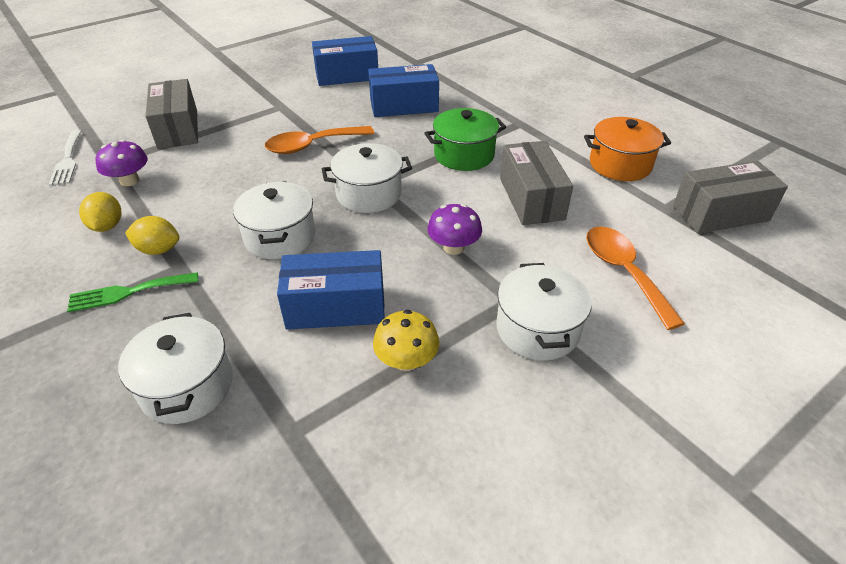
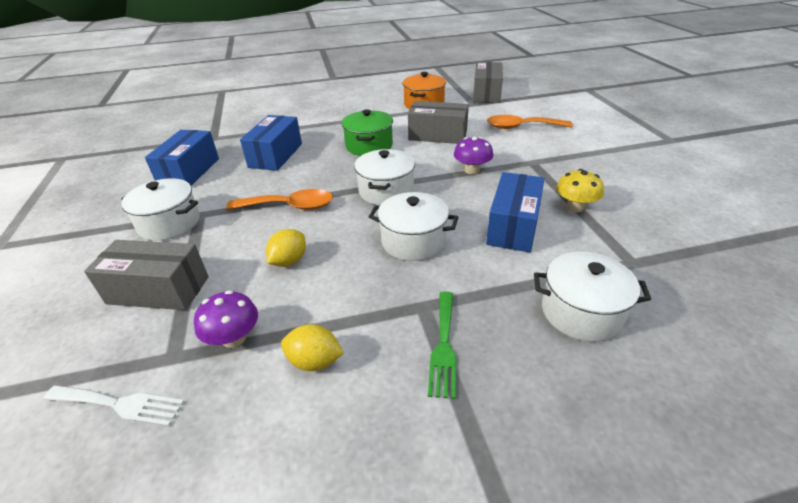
camera: 65 degrees left, 5 degrees down
yellow lemon [125,216,179,255] -> yellow lemon moved to [266,229,306,267]
orange spoon [265,126,374,154] -> orange spoon turned 90 degrees counterclockwise [226,189,333,210]
white pot [496,263,592,361] -> white pot moved to [121,178,200,241]

